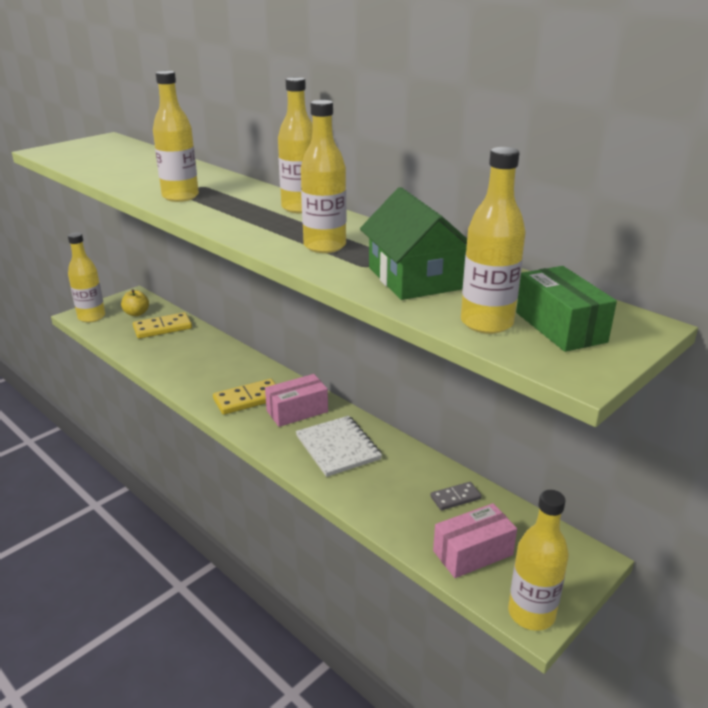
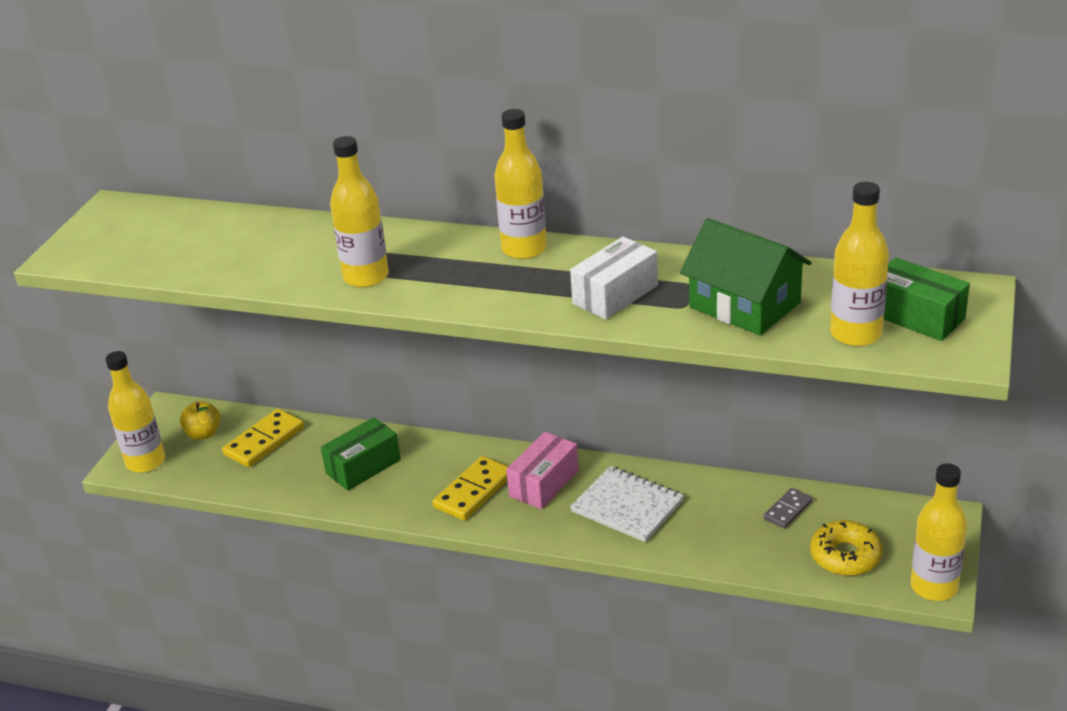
camera: 25 degrees left, 5 degrees up
yellow bottle [301,100,346,253] -> white box [570,237,658,320]
pink box [433,503,517,578] -> yellow donut [810,520,883,576]
none -> green box [321,417,401,491]

